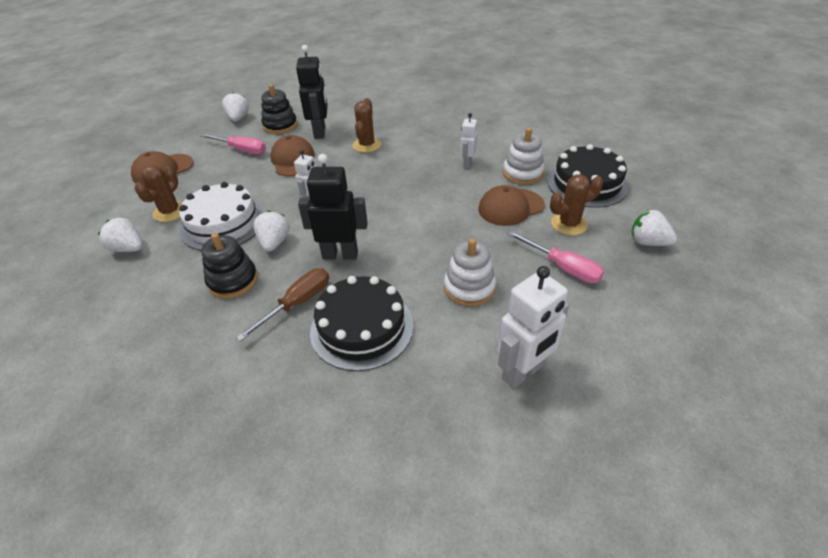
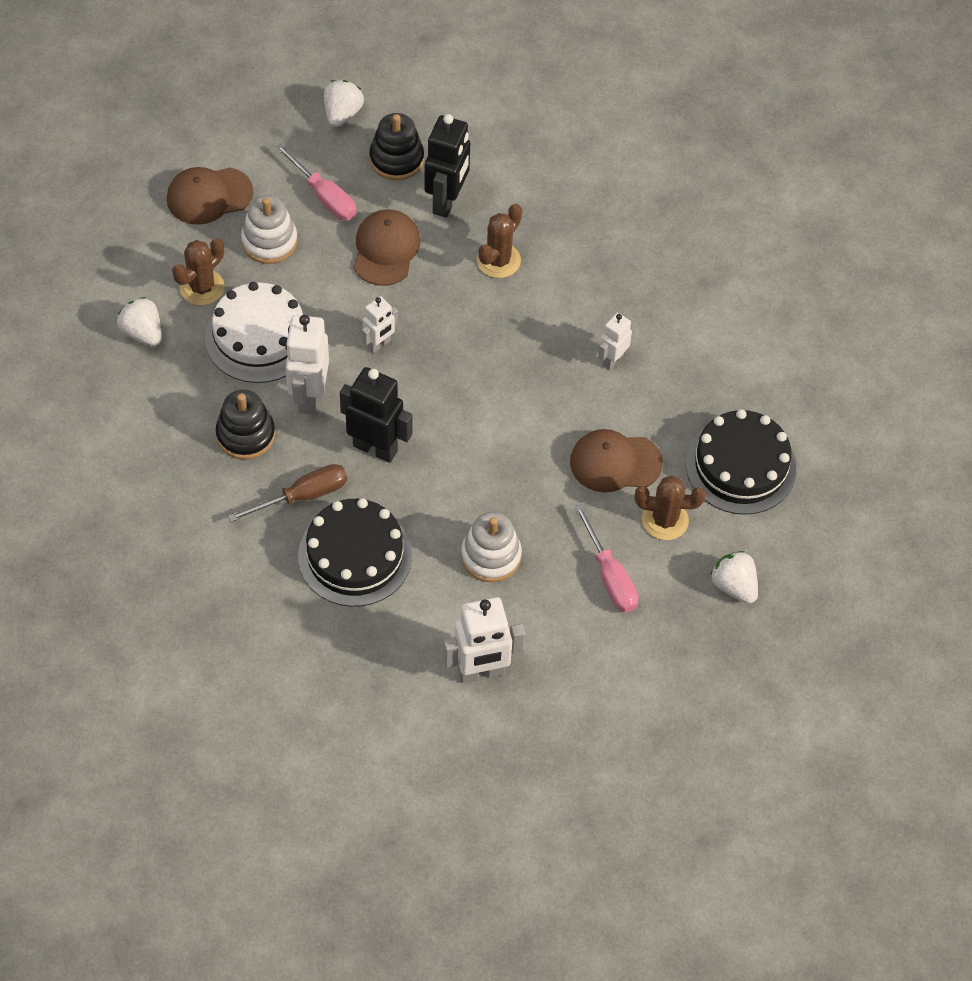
camera: 20 degrees right, 15 degrees up
white strawberry [253,211,290,252] -> white robot [285,315,329,414]
white stacking toy [503,128,544,184] -> white stacking toy moved to [241,196,297,264]

